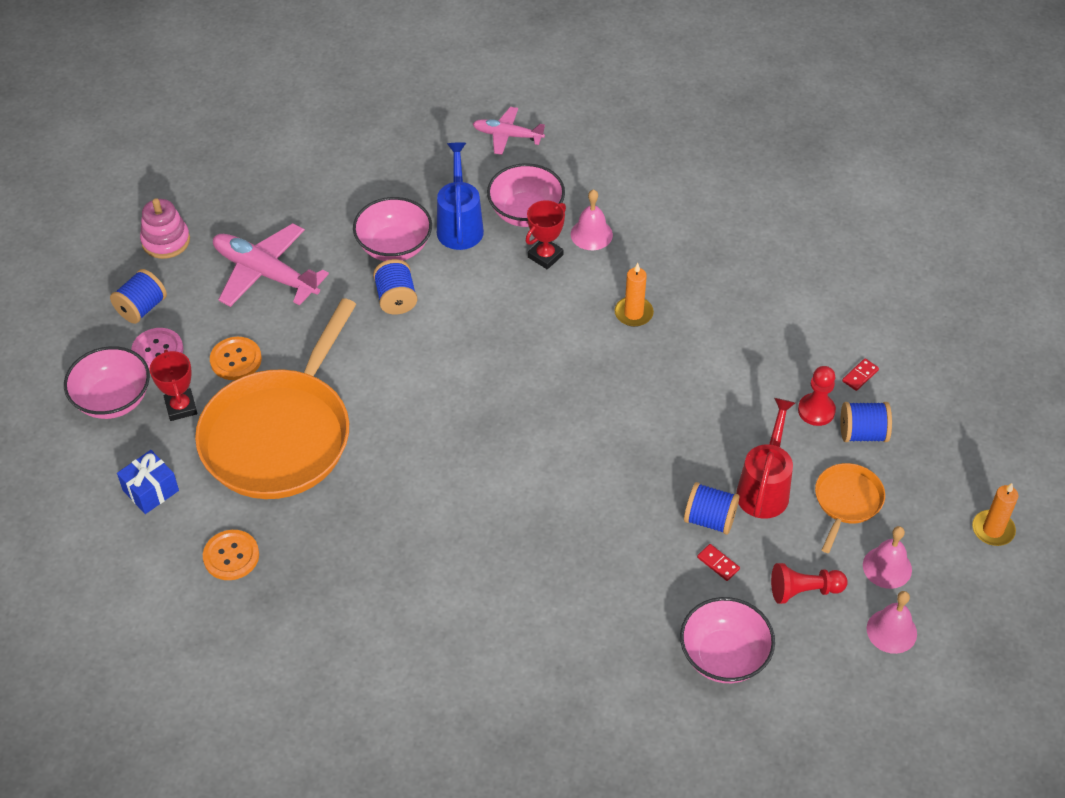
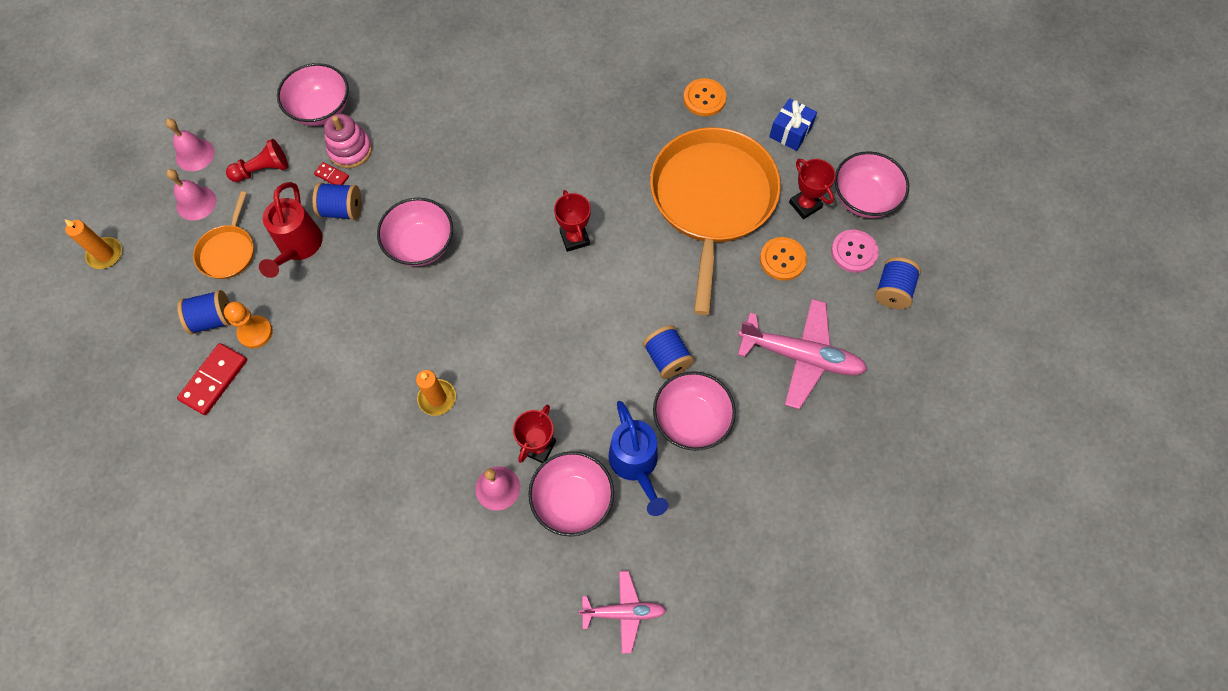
camera: 165 degrees right, 15 degrees up
pink stacking toy [140,198,190,259] -> pink stacking toy moved to [324,114,372,168]
red pawn [798,366,836,426] -> orange pawn [224,302,273,348]
red domino [842,358,879,391] -> red domino [177,343,247,415], size x1.94
none -> pink bowl [377,198,453,266]
none -> red trophy [554,190,591,252]

